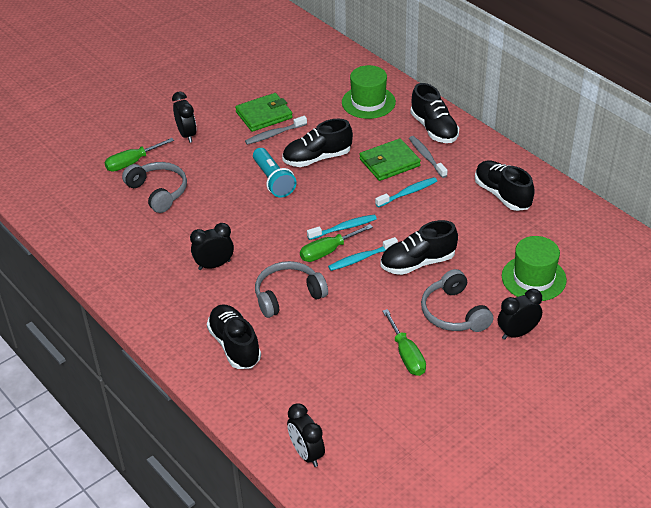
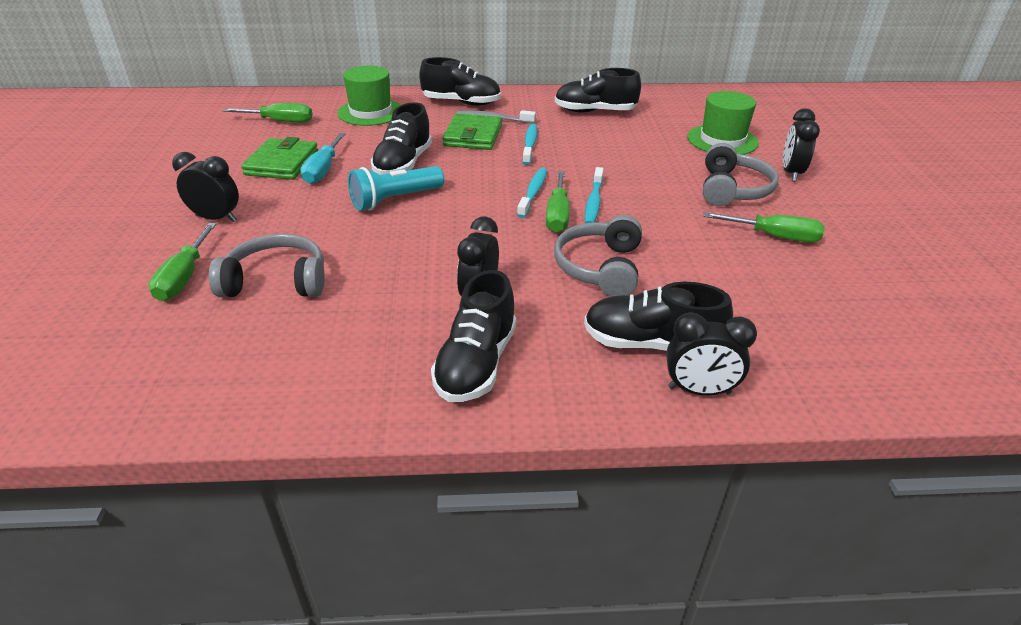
camera: 55 degrees left, 5 degrees down
grey toothbrush [245,116,307,145] -> turquoise screwdriver [300,133,346,184]
turquoise flashlight [253,148,297,198] -> turquoise flashlight turned 135 degrees clockwise [348,166,444,211]
black clock [287,403,325,467] -> black clock moved to [667,313,757,395]
black shoe [381,220,458,275] -> black shoe moved to [431,270,516,402]
grey headphones [421,269,493,332] -> grey headphones turned 90 degrees counterclockwise [703,143,779,206]
none -> green screwdriver [223,103,313,123]

